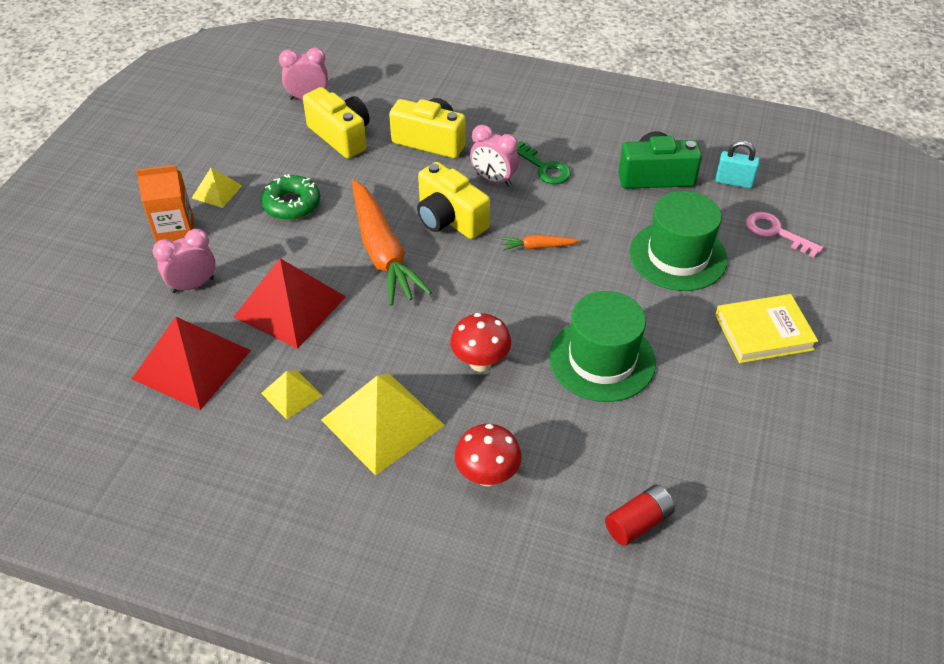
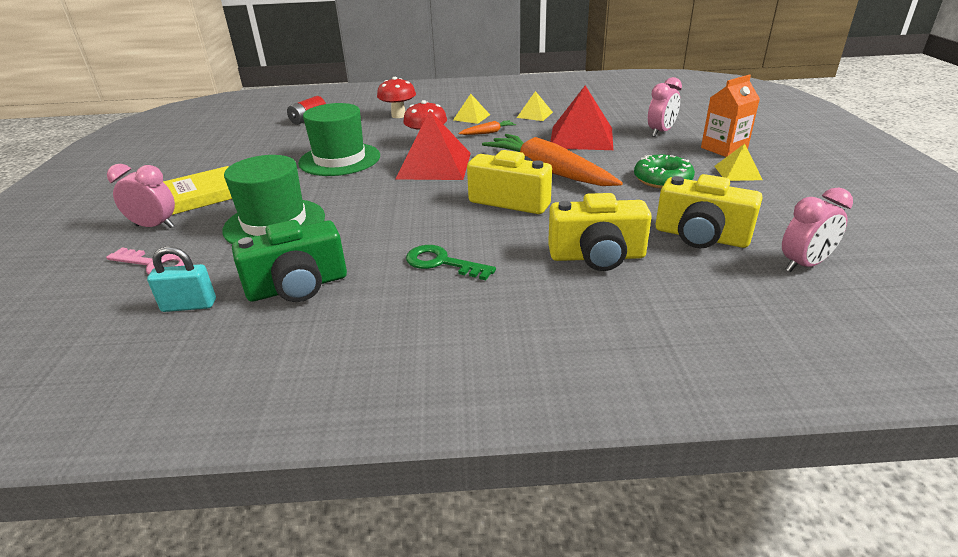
camera: 160 degrees right, 15 degrees down
red pyramid [132,317,251,410] -> red pyramid moved to [396,110,471,180]
yellow pyramid [321,374,445,476] -> yellow pyramid [453,94,490,124], size x0.51
pink clock [470,125,519,187] -> pink clock moved to [107,164,175,228]
orange carrot [501,235,580,251] -> orange carrot moved to [458,120,516,135]

